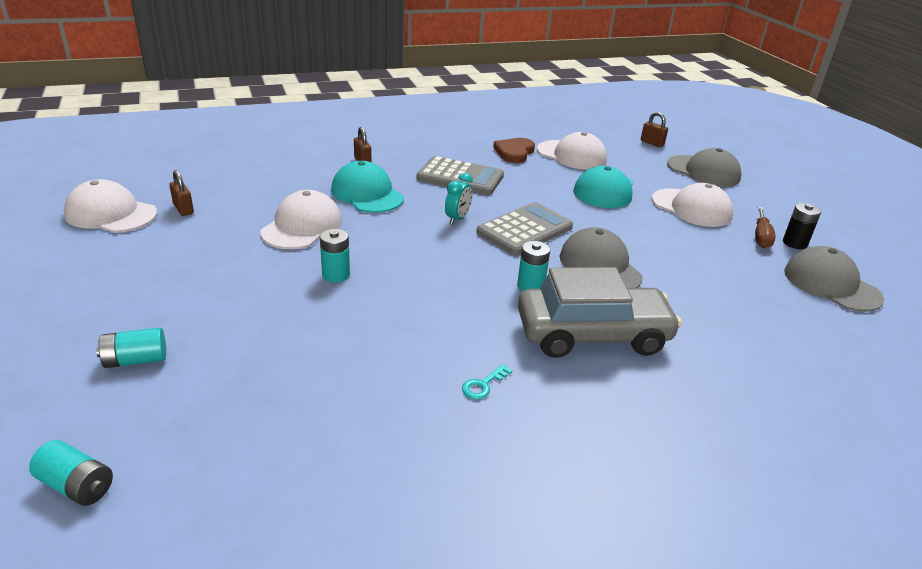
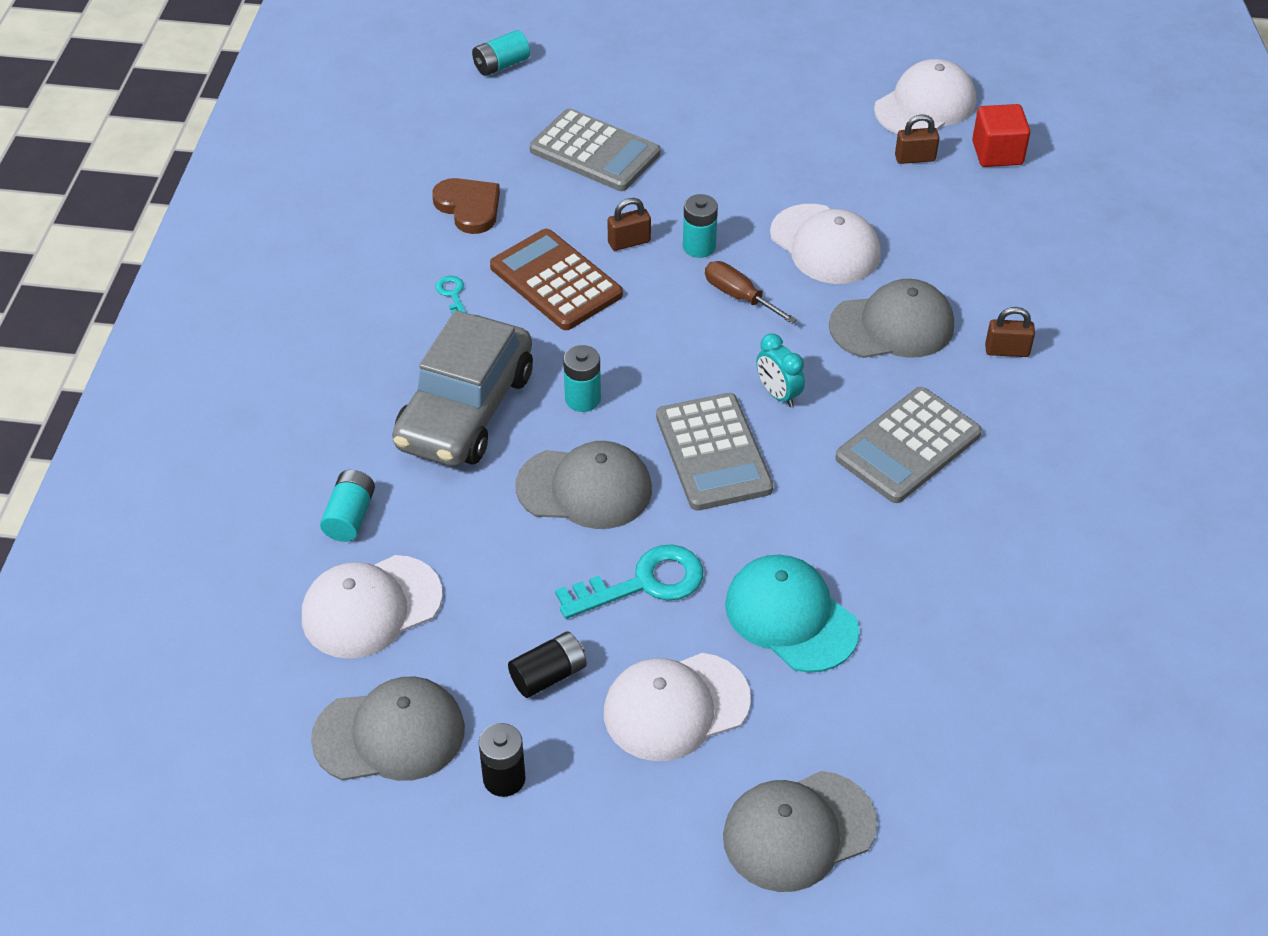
camera: 120 degrees right, 15 degrees up
turquoise battery [96,327,166,368] -> turquoise battery moved to [320,470,375,542]
turquoise cap [331,161,404,213] -> grey cap [829,279,954,358]
brown heart [493,138,535,163] -> brown heart moved to [432,178,500,234]
white cap [537,132,607,170] -> white cap moved to [302,555,443,659]
brown padlock [641,112,668,147] -> brown padlock moved to [607,198,651,251]
brown screwdriver [755,207,776,248] -> brown screwdriver moved to [705,261,797,324]
none -> brown calculator [490,229,623,330]
none -> black battery [508,631,587,698]
none -> grey calculator [530,108,660,191]
none -> turquoise key [555,544,703,619]
none -> red cube [972,104,1030,167]

